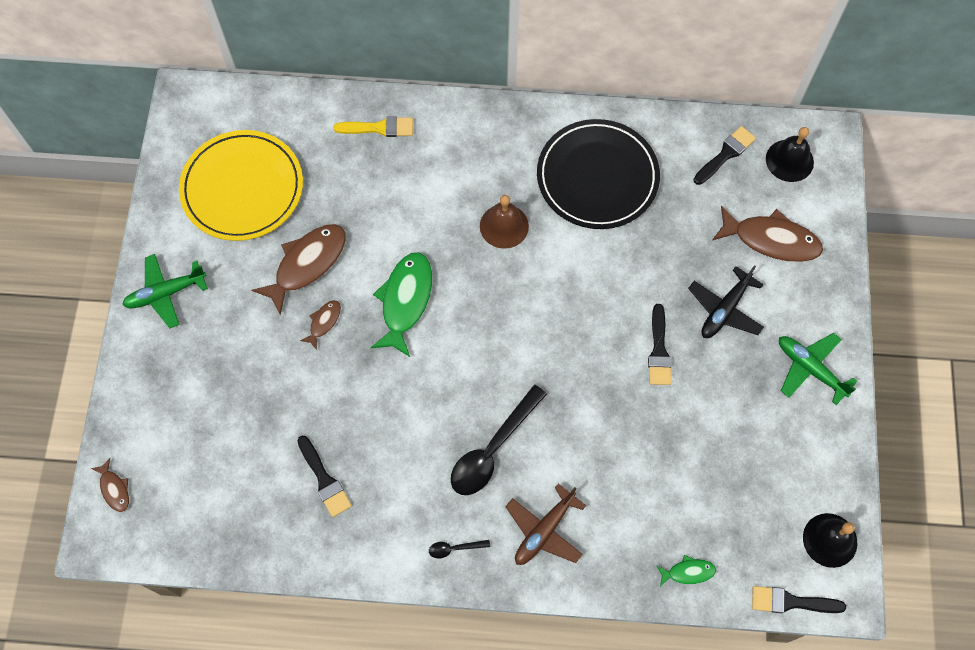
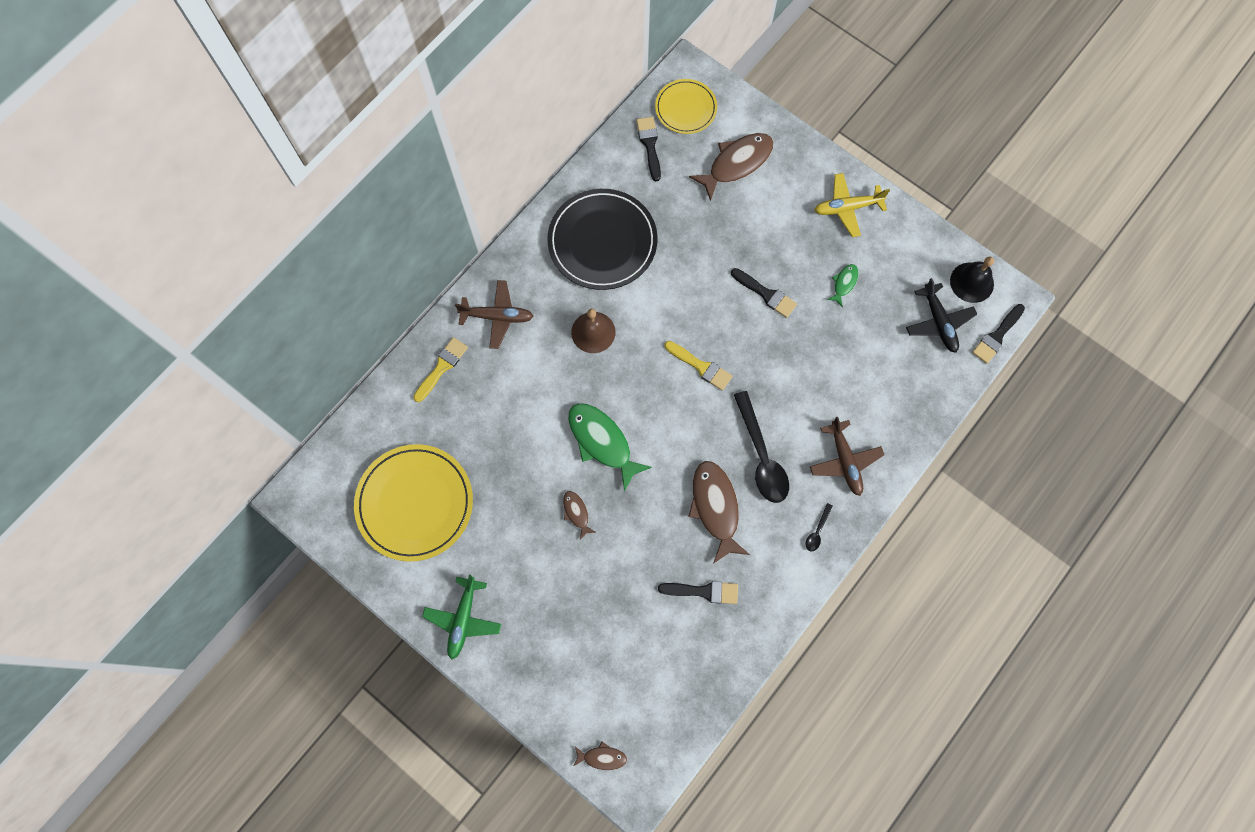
camera: 55 degrees left, 5 degrees up
brown fish [252,224,346,315] -> brown fish moved to [688,461,750,564]
green fish [656,555,716,587] -> green fish moved to [827,264,858,307]
black plane [688,265,764,338] -> black plane moved to [906,278,977,353]
black bell [766,127,814,182] -> yellow plate [655,79,717,134]
green plane [779,333,858,405] -> yellow plane [814,173,890,237]
none -> brown plane [455,280,533,349]
none -> yellow brush [664,341,732,391]

